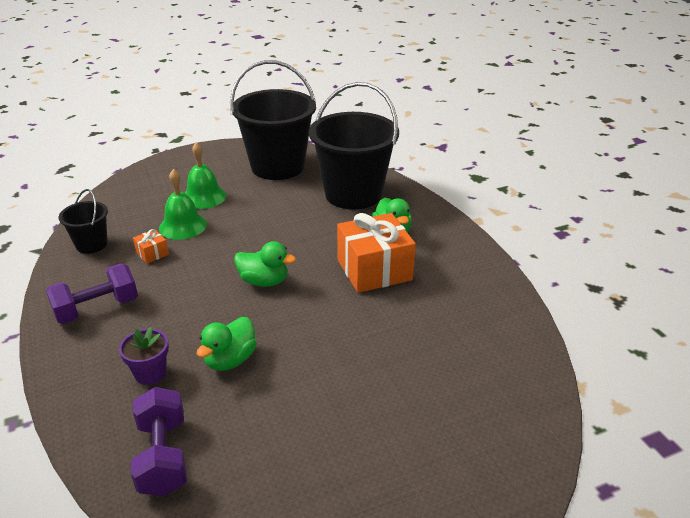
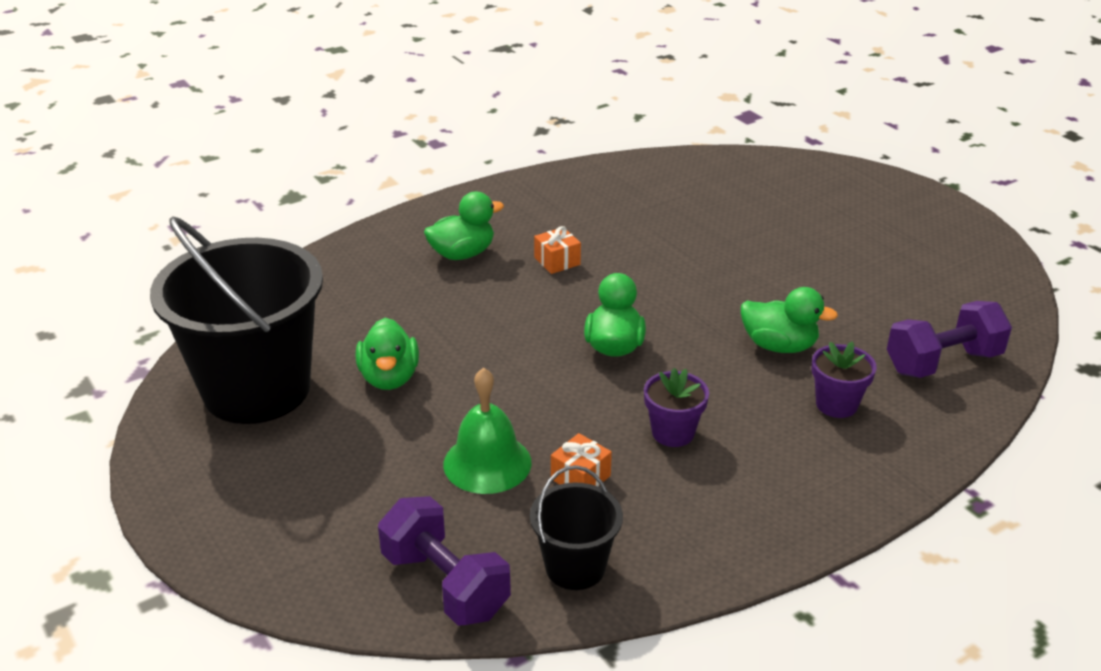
camera: 100 degrees left, 0 degrees up
purple dumbbell [46,264,138,324] -> purple dumbbell moved to [378,496,511,626]
green bell [185,142,226,209] -> none
black bucket [309,82,399,210] -> none
orange gift [337,213,416,293] -> orange gift [534,226,581,274], size x0.43
none -> green duck [356,318,419,390]
none -> purple flower pot [644,368,709,447]

